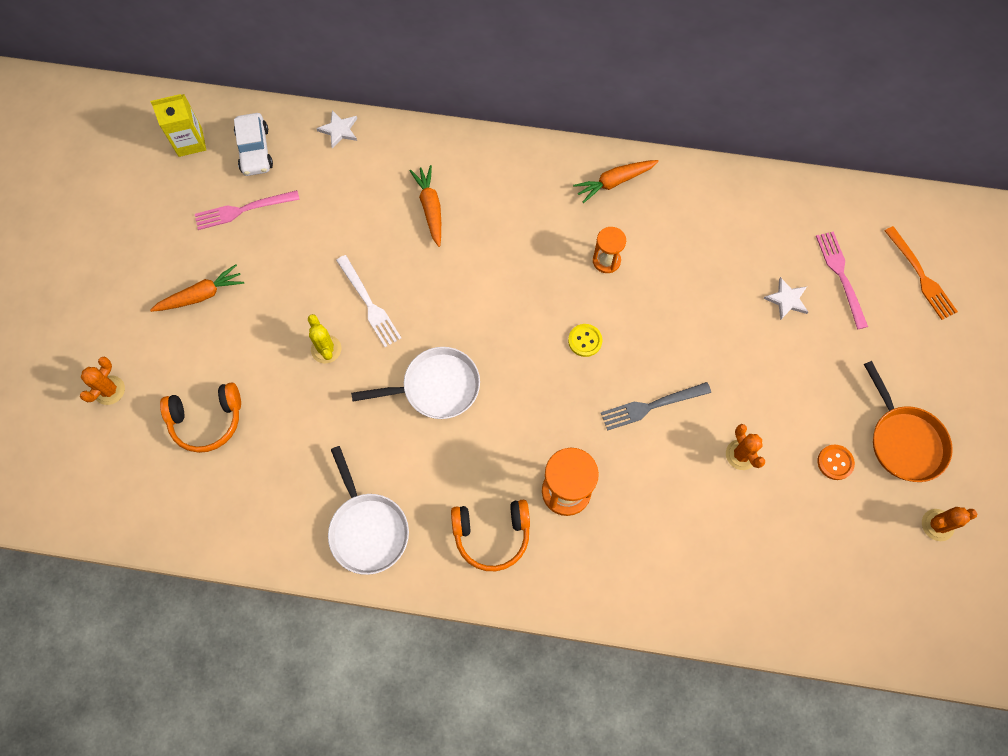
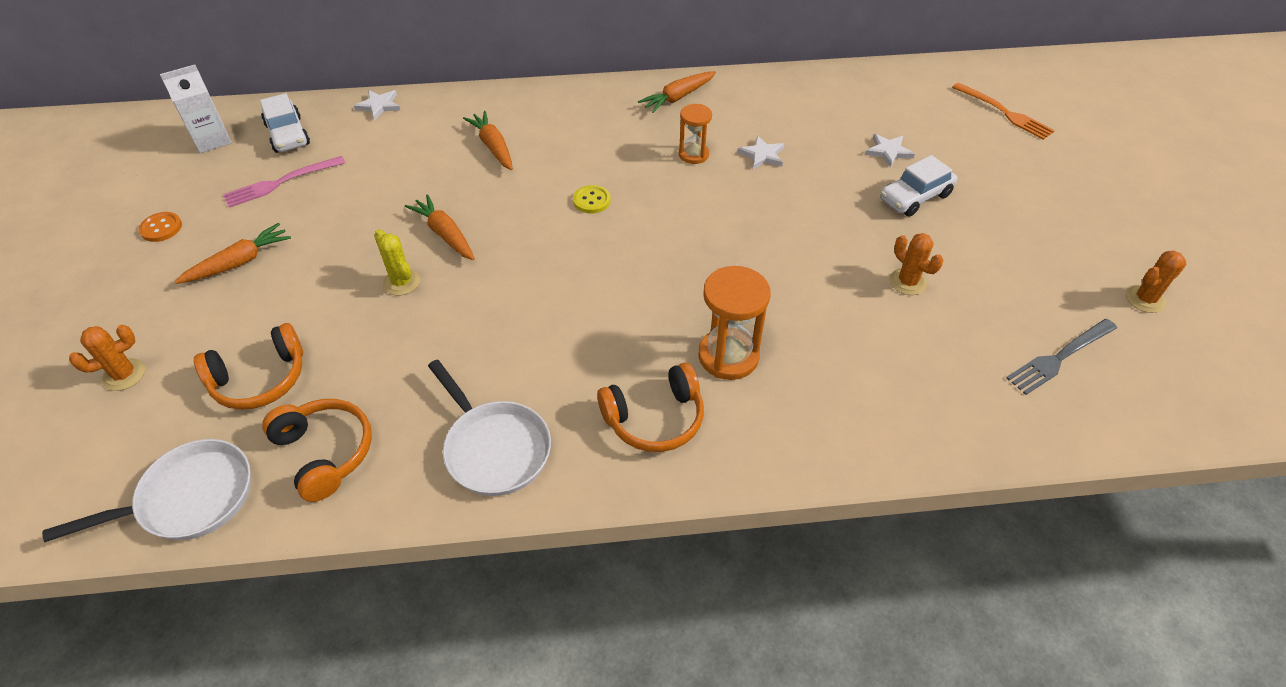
camera: 15 degrees left, 20 degrees down
orange cactus [80,357,125,405] -> orange cactus turned 45 degrees clockwise [69,325,145,391]
yellow carton [150,94,206,157] -> white carton [160,65,232,153]
white fork [336,255,401,347] -> orange carrot [405,194,475,260]
white pan [351,347,480,419] -> white pan moved to [42,439,251,542]
yellow button [568,324,602,357] -> yellow button moved to [573,185,611,213]
grey fork [601,382,711,431] -> grey fork moved to [1006,319,1117,395]
pink fork [816,232,868,329] -> none
orange button [818,444,855,480] -> orange button moved to [139,212,182,242]
orange pan [864,361,953,482] -> none
none -> orange headphones [262,399,372,502]
none -> white star [737,136,784,169]
none -> white car [880,155,957,217]

